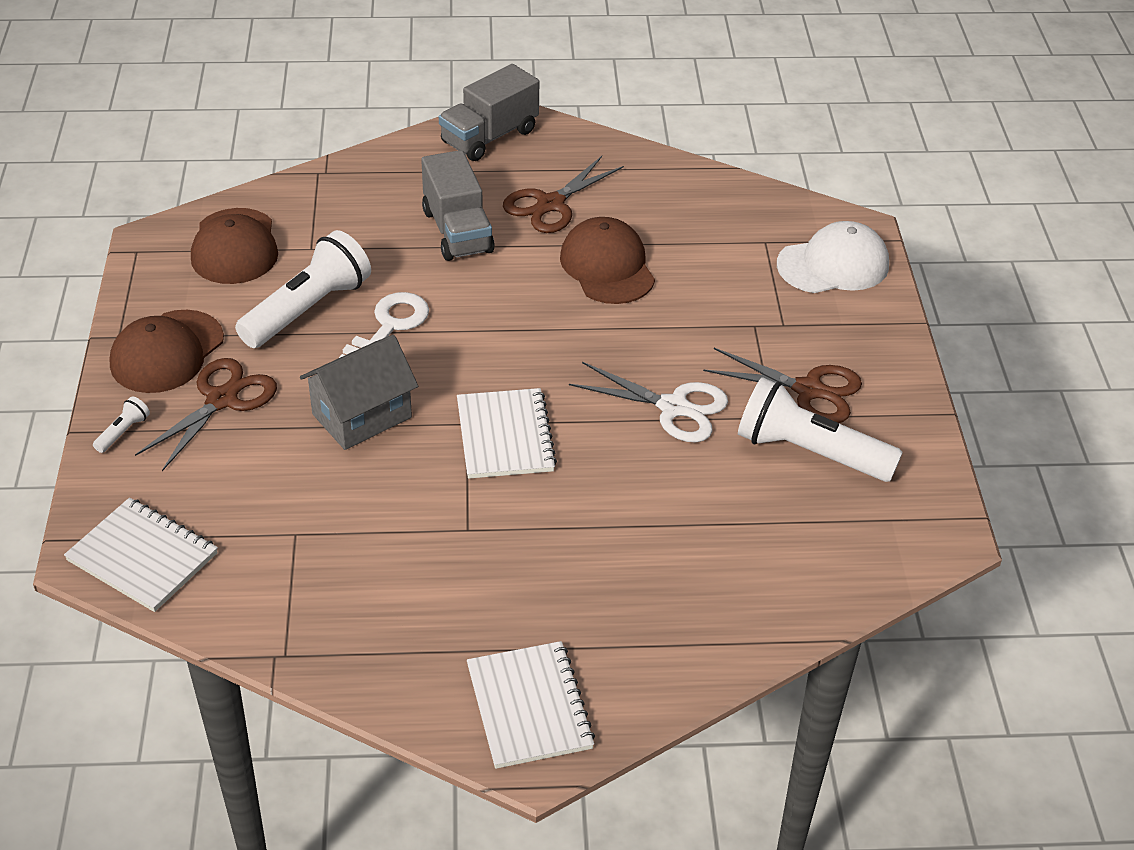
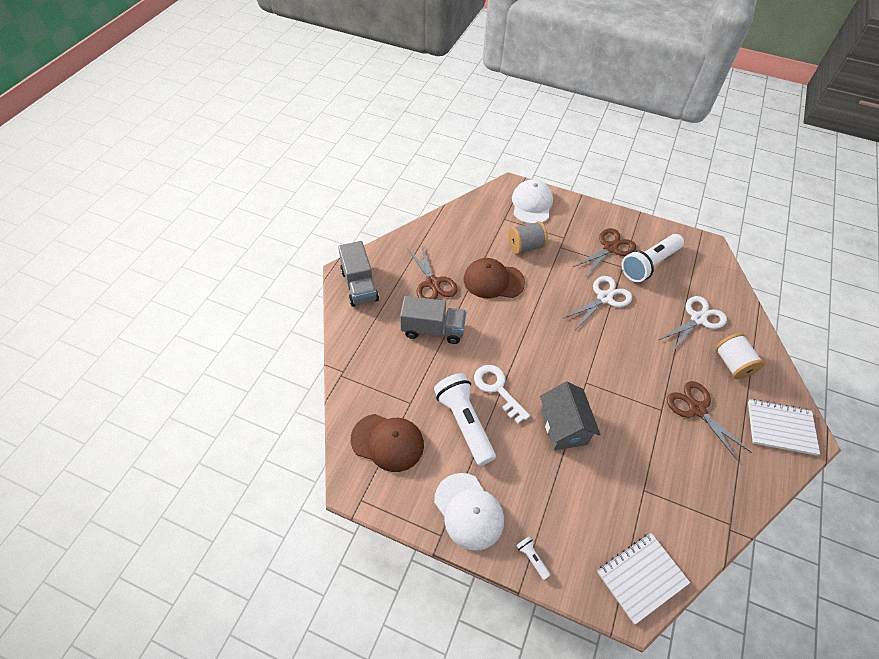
camera: 65 degrees left, 10 degrees up
brown cap [109,310,224,393] -> white cap [434,473,504,551]
brown scissors [135,358,277,471] -> brown scissors moved to [667,381,752,462]
white notebook [457,388,557,479] -> none
none -> grey spool [508,221,548,254]
none -> white scissors [659,296,727,352]
none -> white spool [715,333,764,379]

